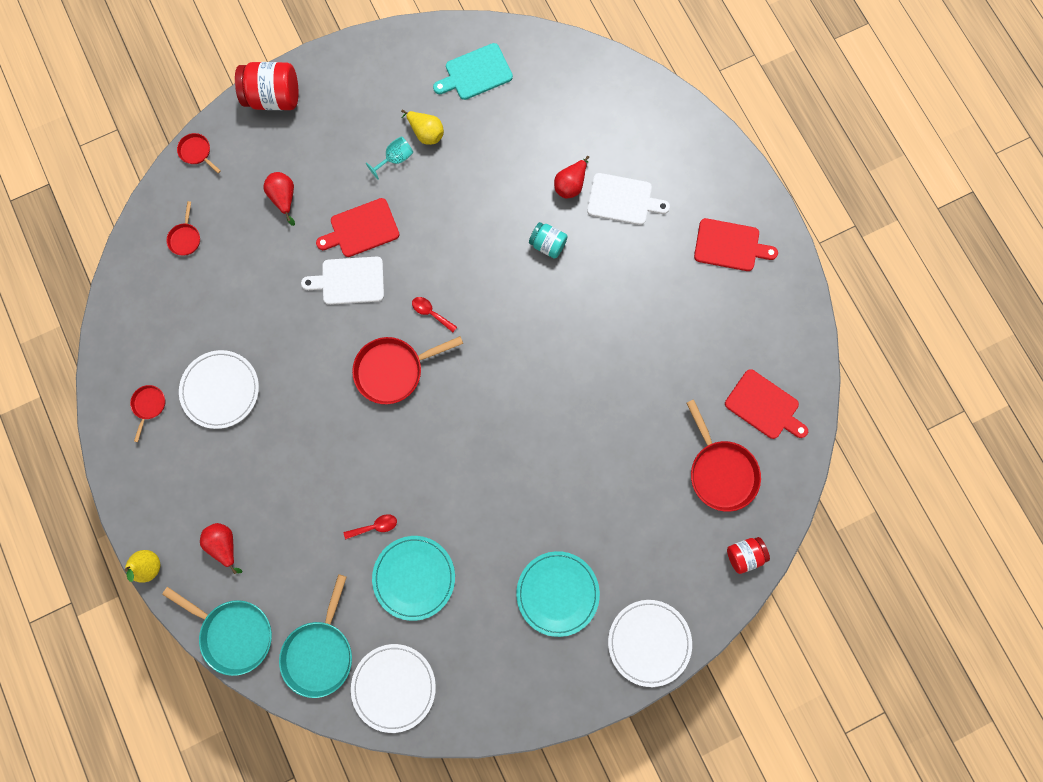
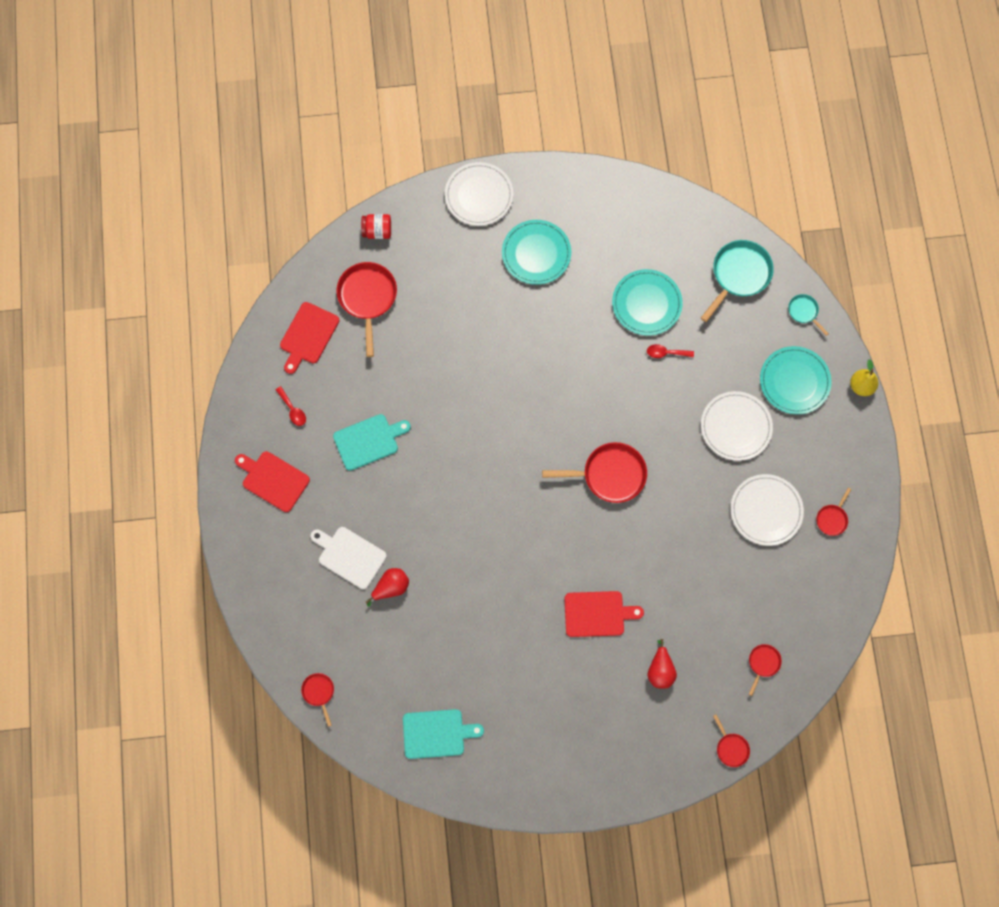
camera: 160 degrees left, 5 degrees down
turquoise pan [162,587,272,676] -> turquoise pan [788,294,829,336], size x0.50
red pear [200,523,242,574] -> turquoise plate [760,346,832,415]
red jar [235,62,298,110] -> none
white cutting board [301,257,384,305] -> none
white plate [351,644,436,733] -> white plate moved to [701,391,773,461]
turquoise goblet [366,136,413,179] -> none
yellow pear [401,109,444,145] -> none
red spoon [412,297,457,332] -> red spoon moved to [276,386,306,426]
turquoise jar [529,222,568,259] -> none
red cutting board [725,369,808,439] -> red cutting board turned 120 degrees counterclockwise [280,302,339,374]
none -> red pan [301,673,334,727]
none -> turquoise cutting board [333,414,411,471]

